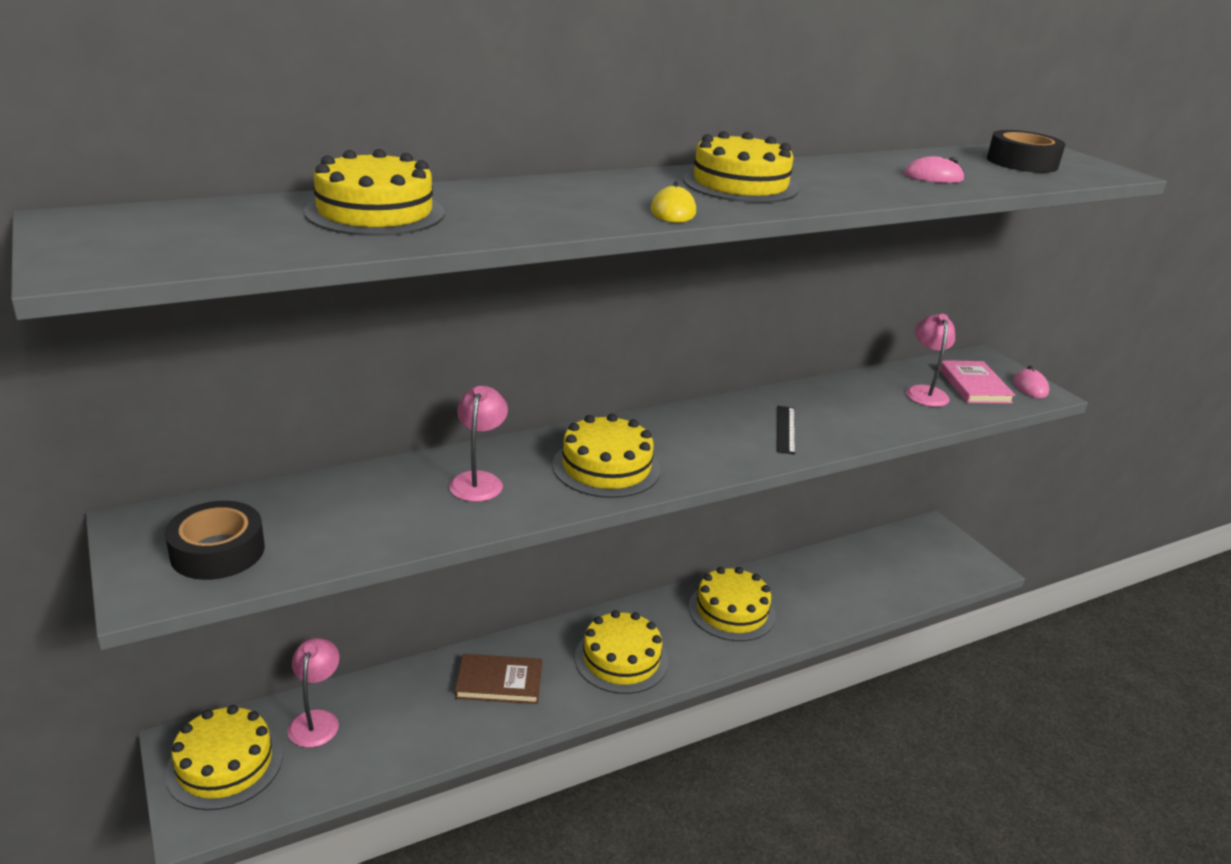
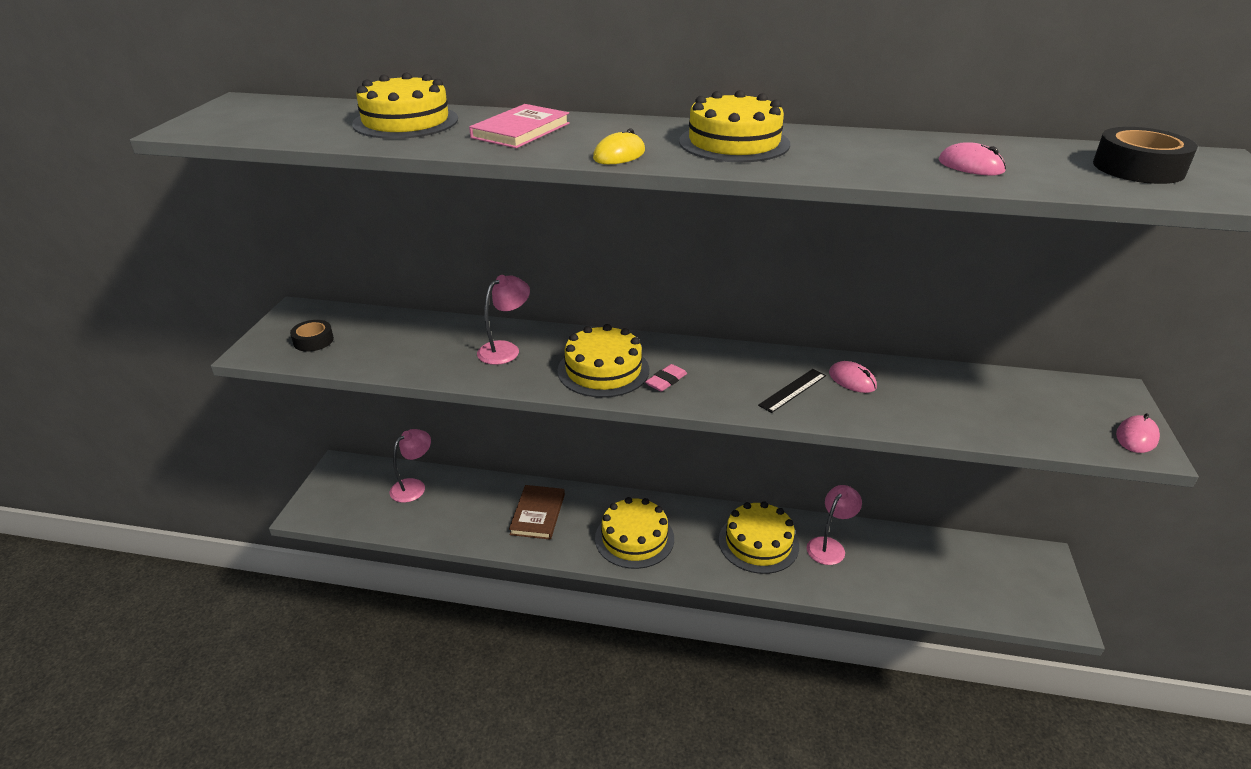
camera: 40 degrees right, 5 degrees up
black tape [165,501,265,580] -> black tape [290,320,334,352], size x0.64
yellow cake [165,705,283,810] -> none
brown book [455,654,542,704] -> brown book turned 60 degrees clockwise [509,485,565,540]
pink lamp [906,314,955,407] -> pink lamp moved to [807,485,862,565]
pink book [940,360,1015,404] -> pink book moved to [469,104,570,148]
none -> pink eraser [645,364,687,392]
none -> pink mouse [829,361,877,393]

